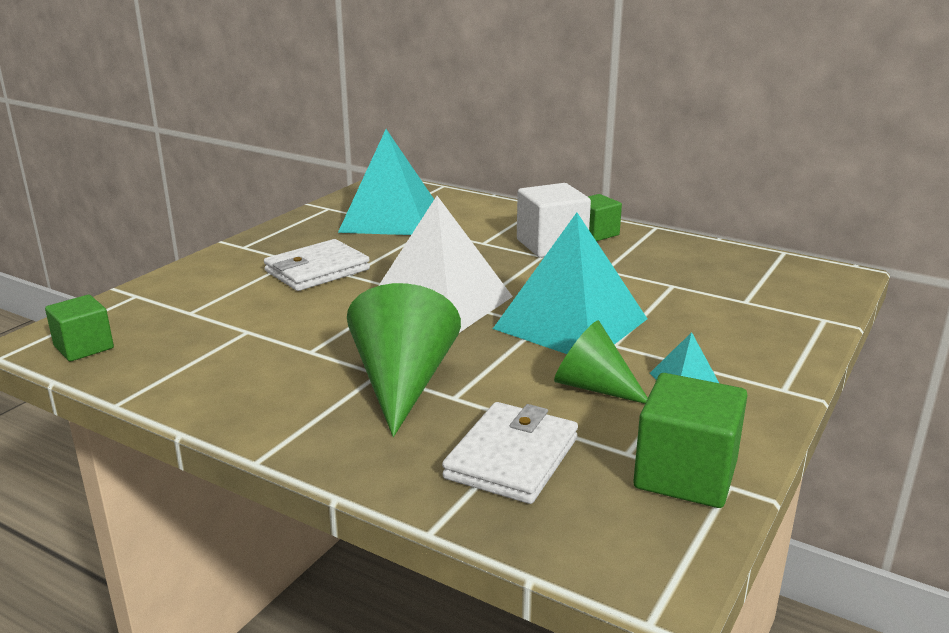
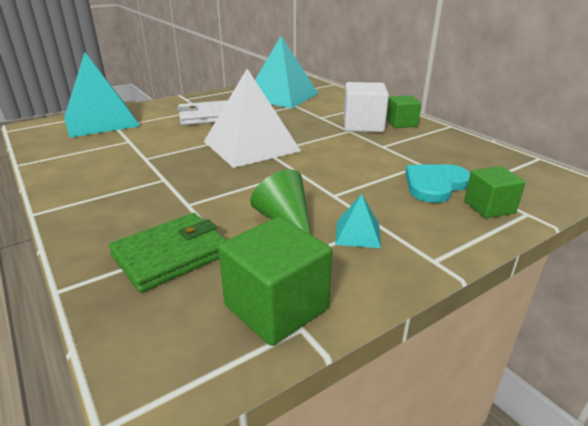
camera: 25 degrees right, 5 degrees up
green cube [45,295,114,361] -> green cube moved to [464,166,526,218]
green cone [347,283,461,437] -> none
white wallet [442,402,578,504] -> green wallet [109,213,226,293]
turquoise pyramid [493,213,648,354] -> turquoise pyramid moved to [64,52,140,138]
none -> turquoise heart [405,164,470,203]

